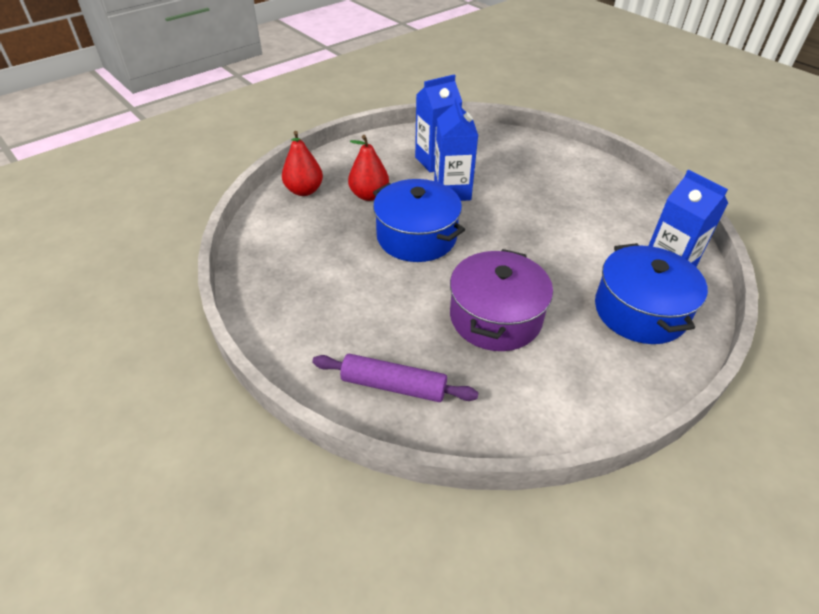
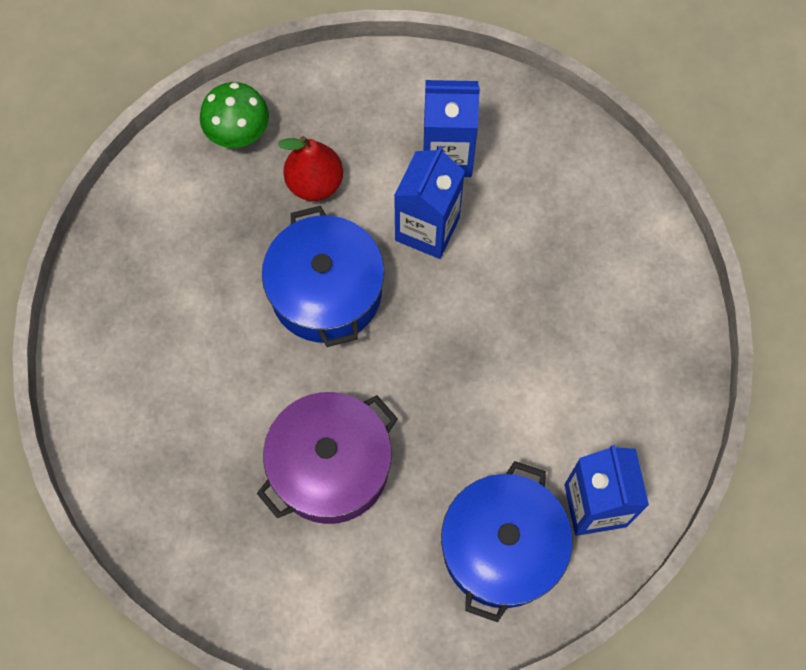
camera: 30 degrees right, 25 degrees up
red pear [282,131,323,196] -> green mushroom [200,82,269,148]
purple rolling pin [312,354,478,402] -> none

